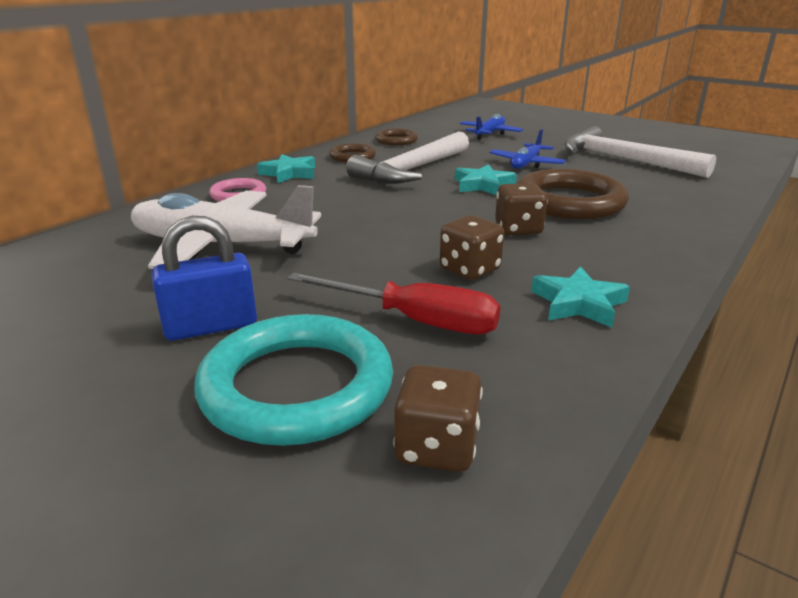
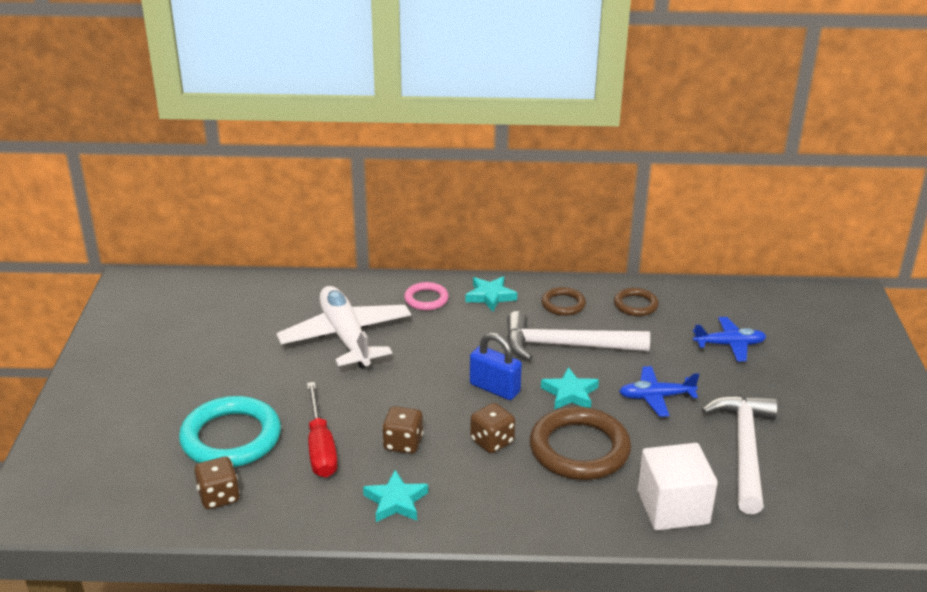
camera: 55 degrees right, 5 degrees up
blue padlock [152,216,257,341] -> blue padlock moved to [470,332,522,400]
none -> white cube [638,443,718,530]

